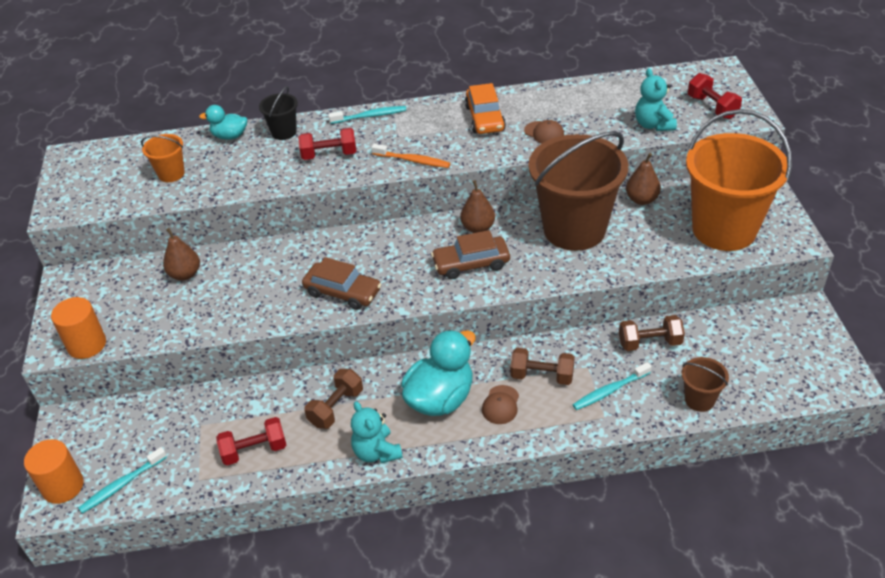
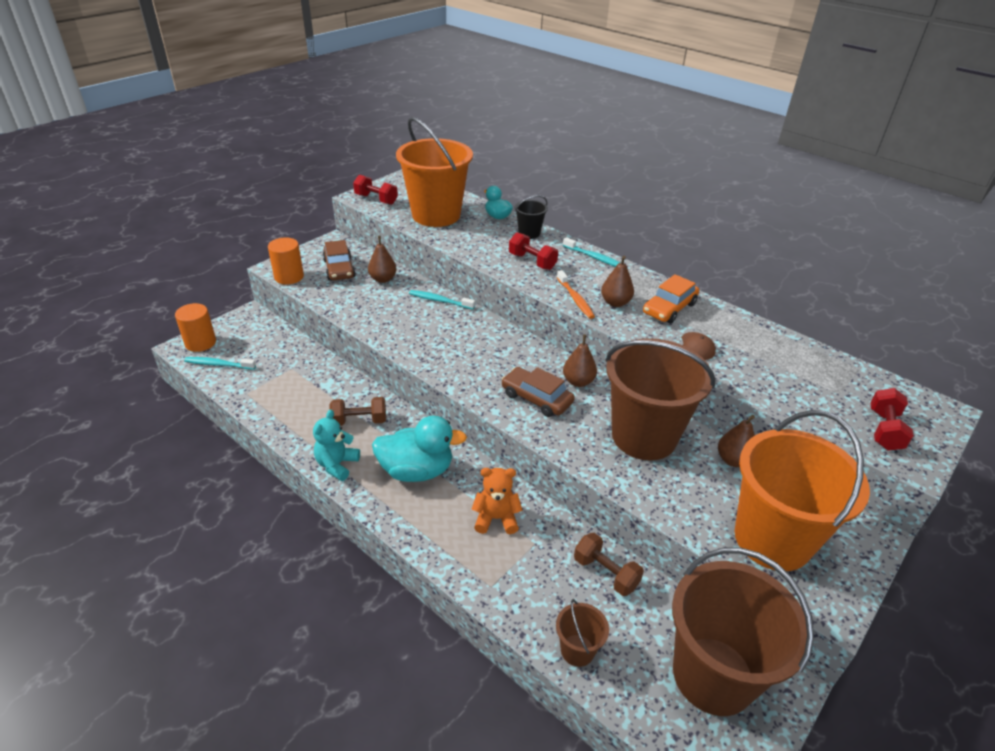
camera: 45 degrees right, 5 degrees down
orange bucket [141,134,185,182] -> orange bucket [396,117,473,227], size x2.32
red dumbbell [216,417,286,465] -> red dumbbell moved to [353,175,398,205]
brown car [302,257,381,310] -> brown car moved to [323,240,356,280]
brown cap [482,385,519,424] -> none
brown dumbbell [510,348,575,385] -> orange teddy bear [472,468,523,534]
turquoise toothbrush [572,362,652,410] -> turquoise toothbrush moved to [409,290,475,310]
turquoise teddy bear [635,68,677,131] -> none
none -> brown pear [601,256,634,307]
none -> brown bucket [672,547,814,716]

